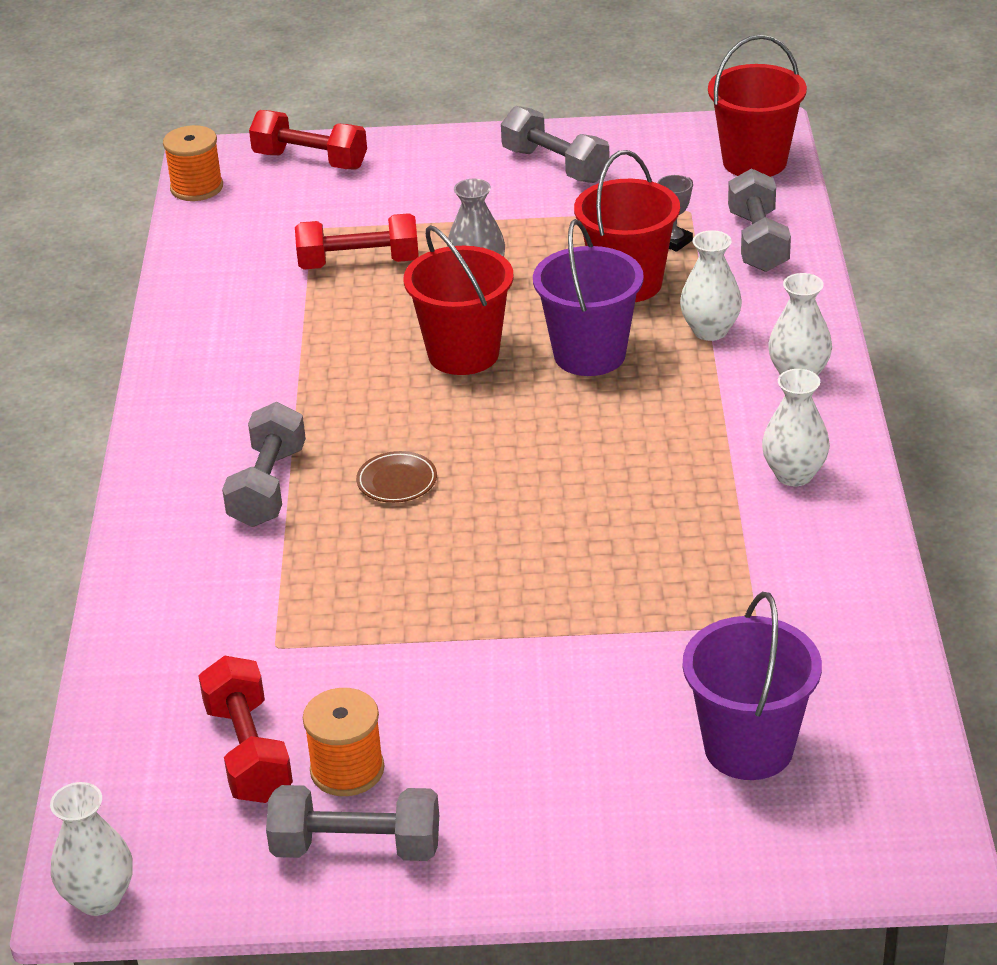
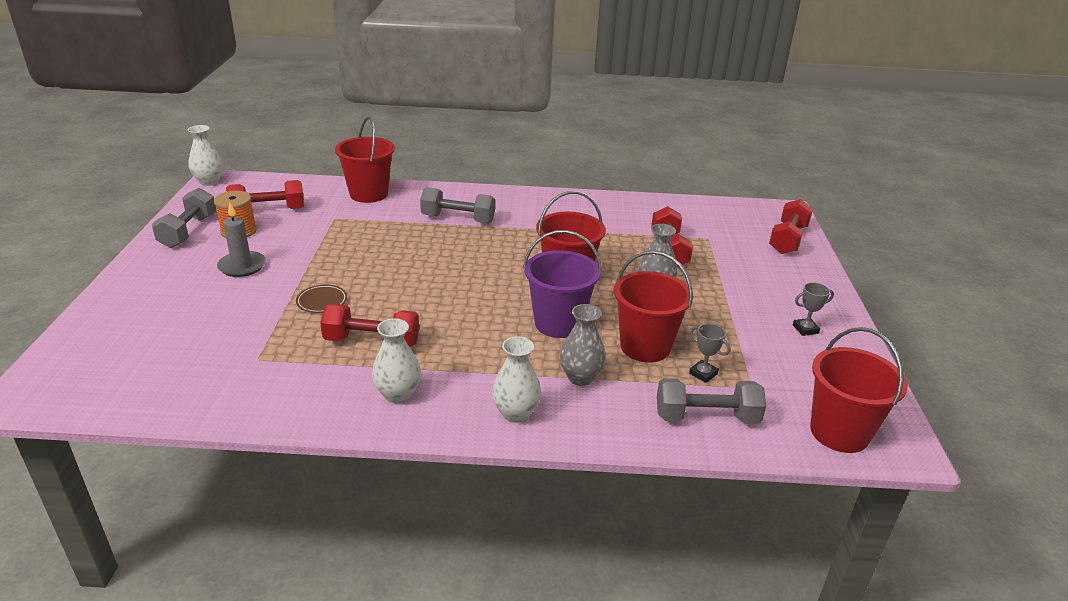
camera: 90 degrees right, 5 degrees down
orange spool [163,125,223,201] -> none
brown plate [356,451,437,503] -> brown plate moved to [296,285,347,313]
grey dumbbell [501,106,609,183] -> grey trophy [793,282,834,336]
white vase [680,230,742,341] -> grey vase [560,304,606,386]
purple bucket [683,592,822,780] -> none
none -> grey candle [217,202,266,277]
none -> red dumbbell [320,304,419,347]
none -> red bucket [335,117,395,203]

